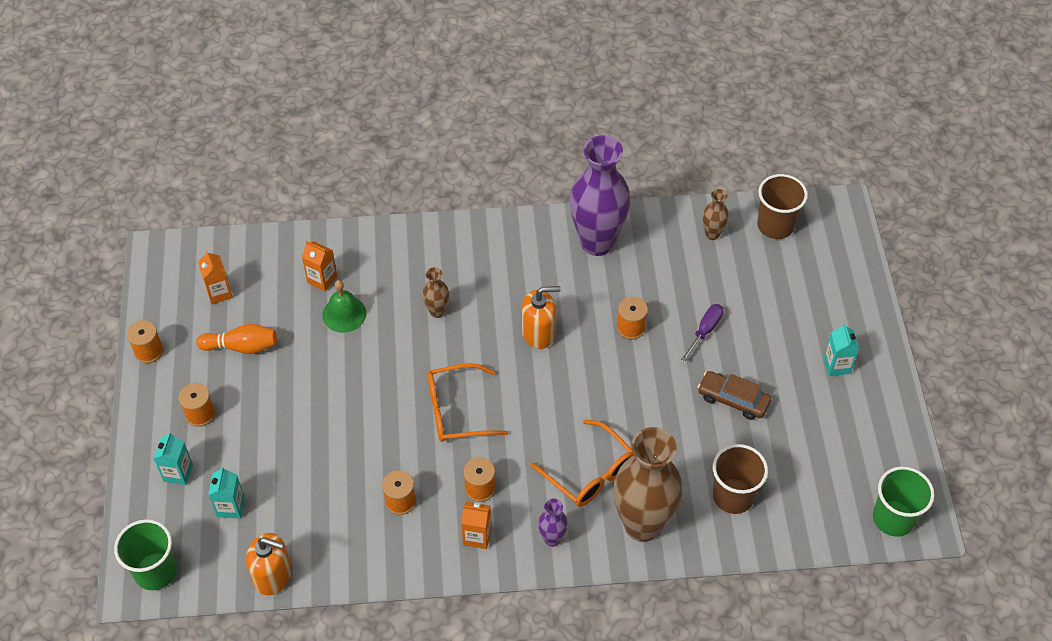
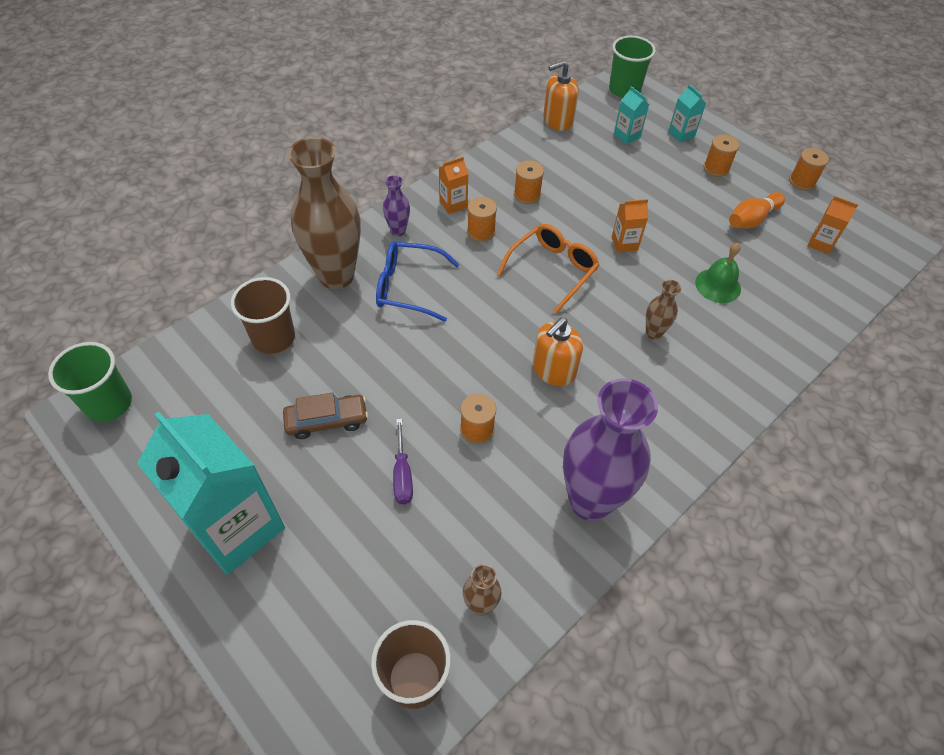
camera: 140 degrees right, 0 degrees up
orange carton [302,241,337,291] -> orange carton moved to [612,199,648,253]
orange glasses [530,419,634,507] -> blue glasses [376,241,460,322]
turquoise carton [824,323,859,376] -> turquoise carton [137,412,285,575], size x2.40

